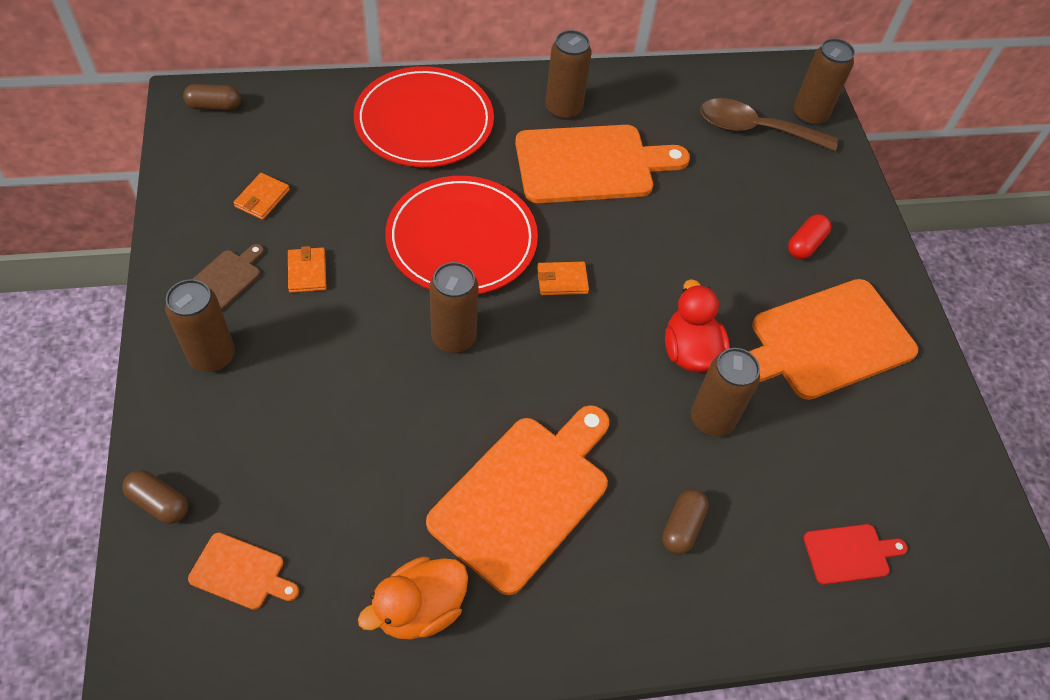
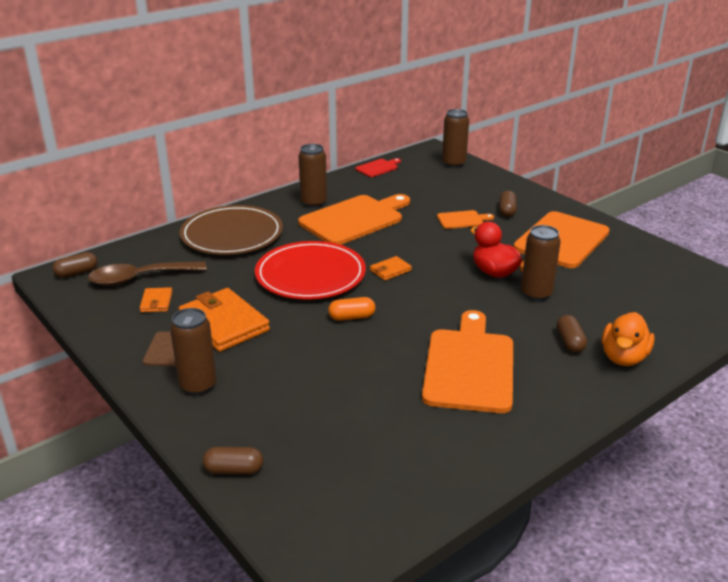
camera: 25 degrees left, 25 degrees down
orange cutting board [188,533,299,610] -> orange cutting board moved to [437,210,494,229]
orange wallet [288,246,327,293] -> orange wallet [179,288,270,352], size x2.10
red plate [354,66,494,167] -> brown plate [180,205,283,255]
orange duck [358,556,468,640] -> orange duck moved to [602,312,655,366]
brown can [430,262,479,353] -> orange capsule [328,297,375,321]
brown spoon [700,98,838,151] -> brown spoon moved to [88,261,207,286]
red capsule [788,214,831,259] -> brown capsule [499,191,517,217]
red cutting board [803,524,908,585] -> red cutting board moved to [355,158,401,177]

